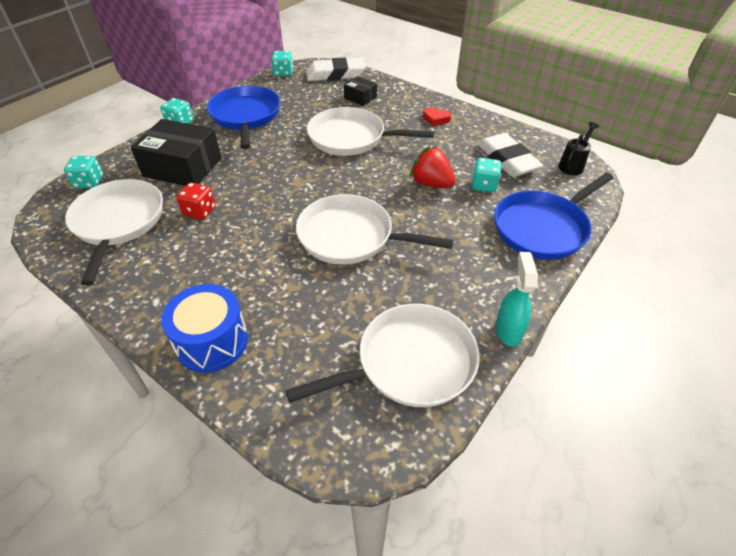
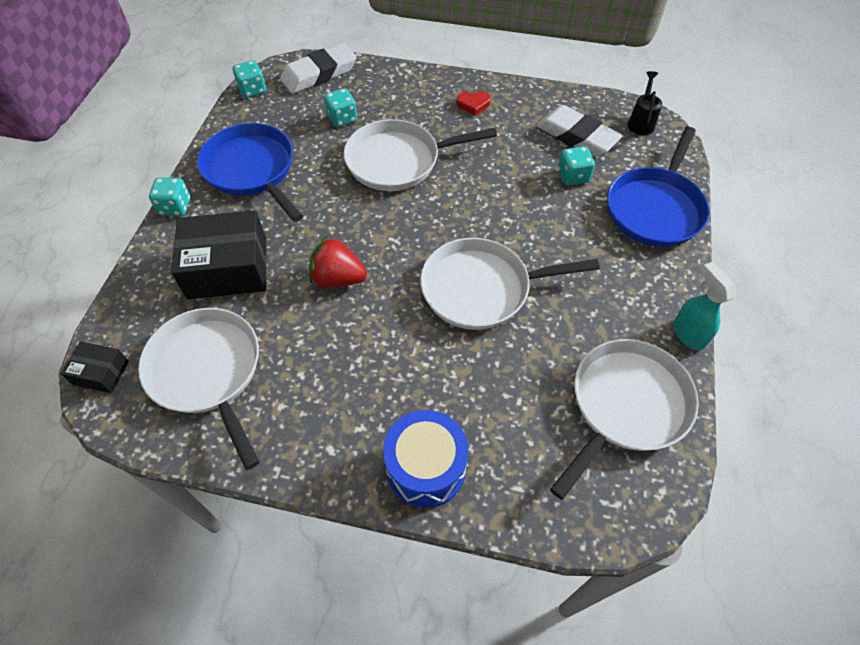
camera: 25 degrees left, 10 degrees up
turquoise dice [64,156,103,188] -> turquoise dice moved to [324,88,357,127]
red dice [176,182,215,220] -> none
black box [344,76,377,106] -> black box moved to [60,341,129,393]
red strawberry [410,147,456,188] -> red strawberry moved to [309,236,367,287]

